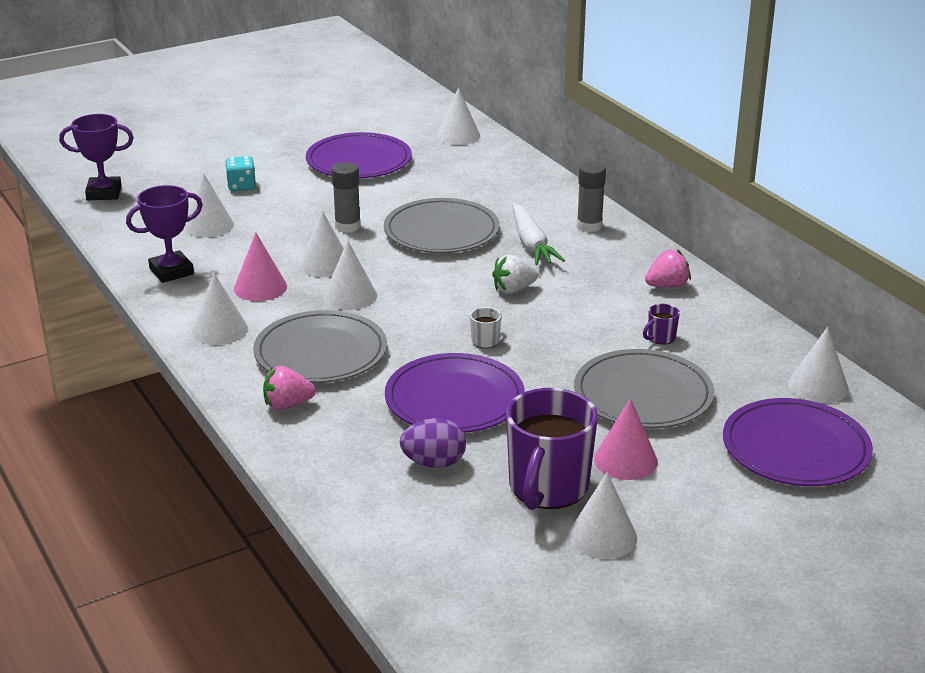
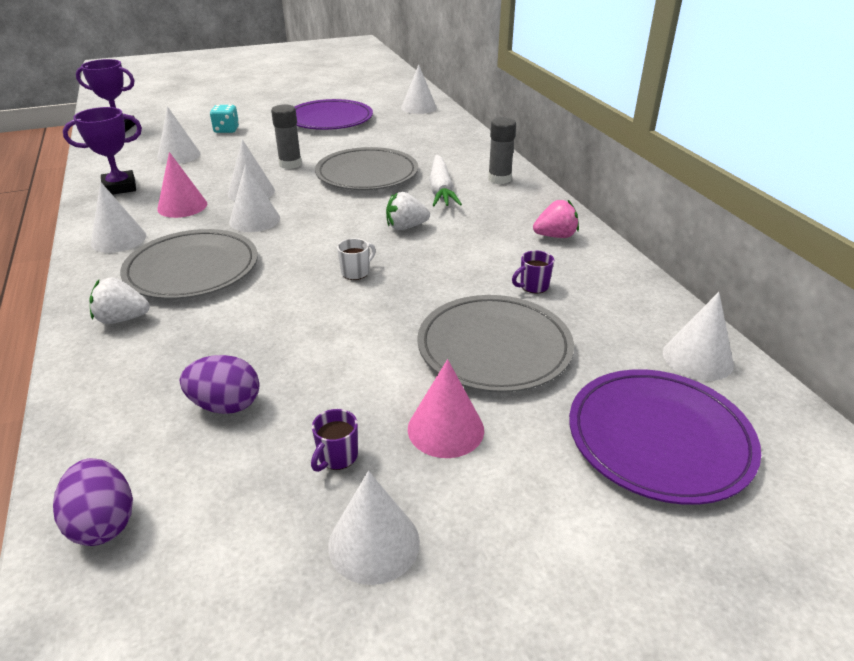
camera: 10 degrees right, 5 degrees up
pink strawberry [263,366,316,410] -> white strawberry [89,277,150,324]
purple plate [385,353,525,433] -> none
purple mug [506,388,598,510] -> purple mug [311,409,358,472], size x0.40
none -> purple egg [53,458,133,546]

